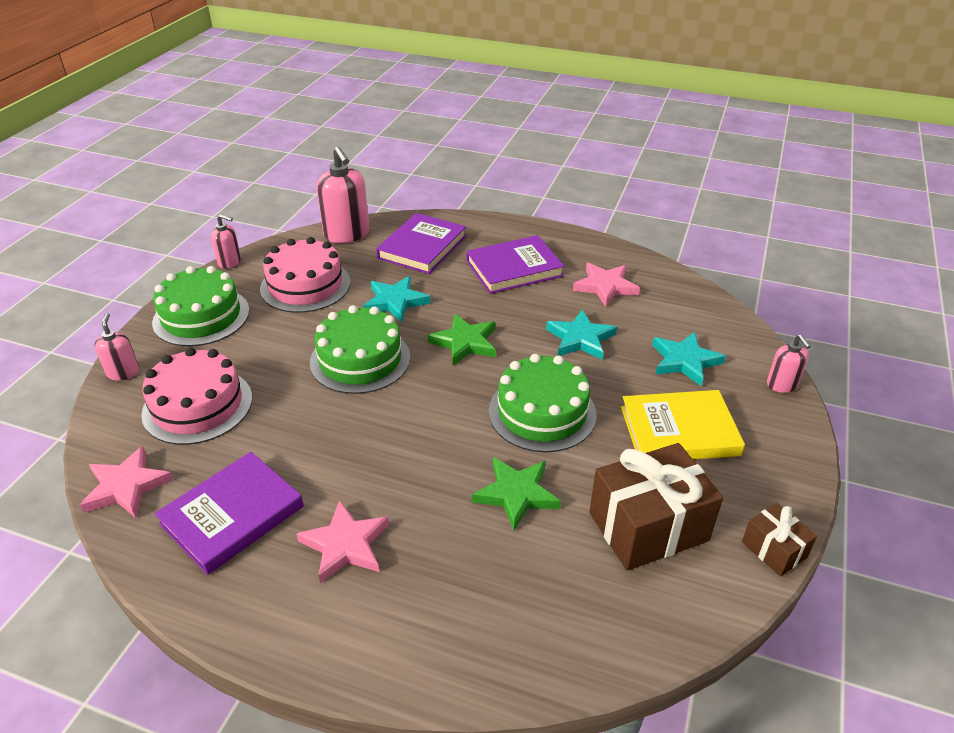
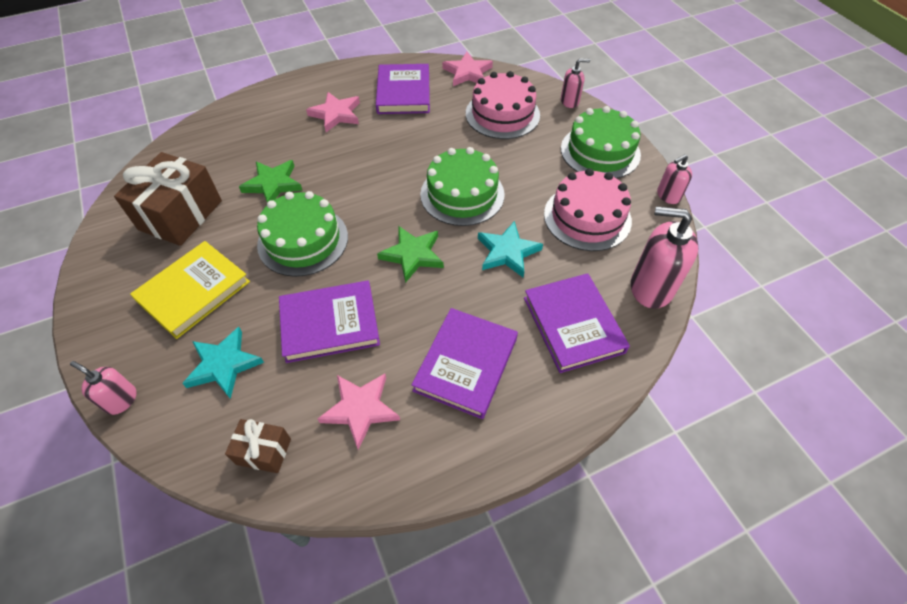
camera: 135 degrees right, 15 degrees up
pink soap dispenser [94,313,139,381] -> pink soap dispenser turned 45 degrees counterclockwise [561,58,590,108]
turquoise star [546,309,617,360] -> purple book [279,281,380,363]
brown gift [742,503,817,576] -> brown gift moved to [225,419,291,473]

